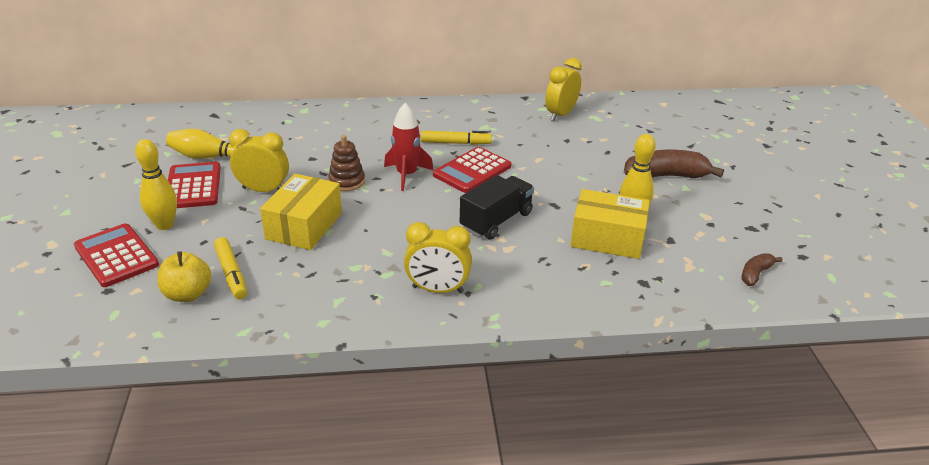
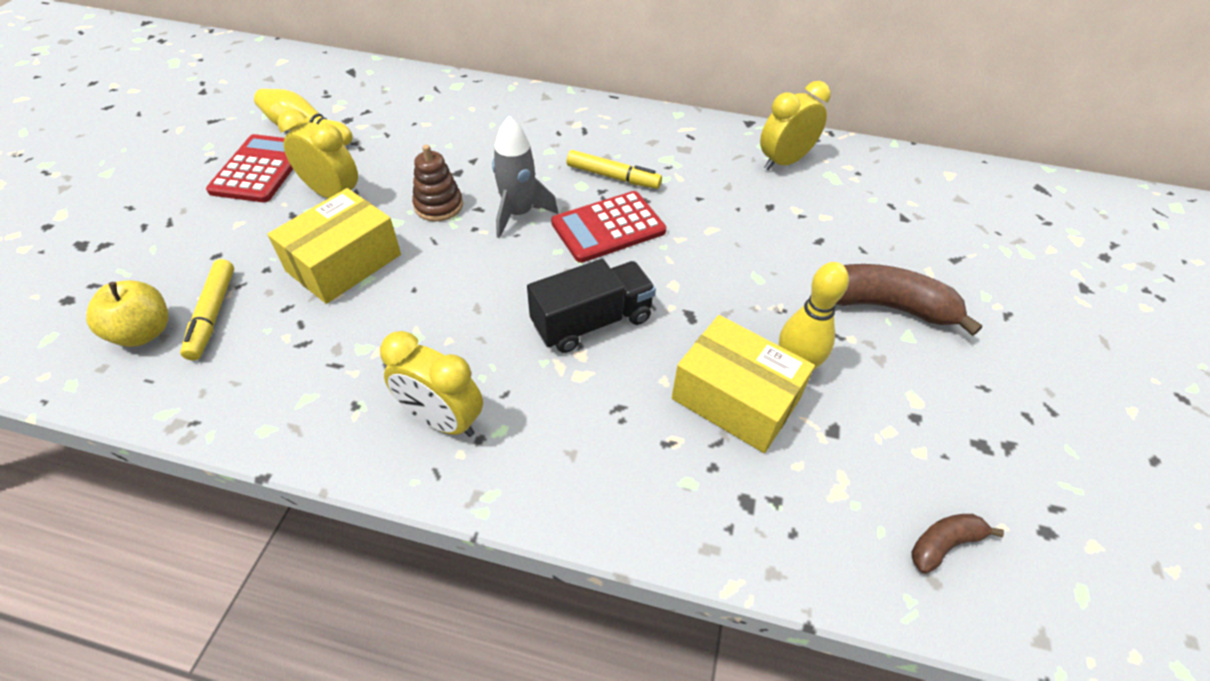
camera: 20 degrees right, 15 degrees up
red calculator [74,223,159,287] -> none
yellow bowling pin [135,139,177,230] -> none
red rocket [384,103,433,191] -> grey rocket [492,116,558,238]

